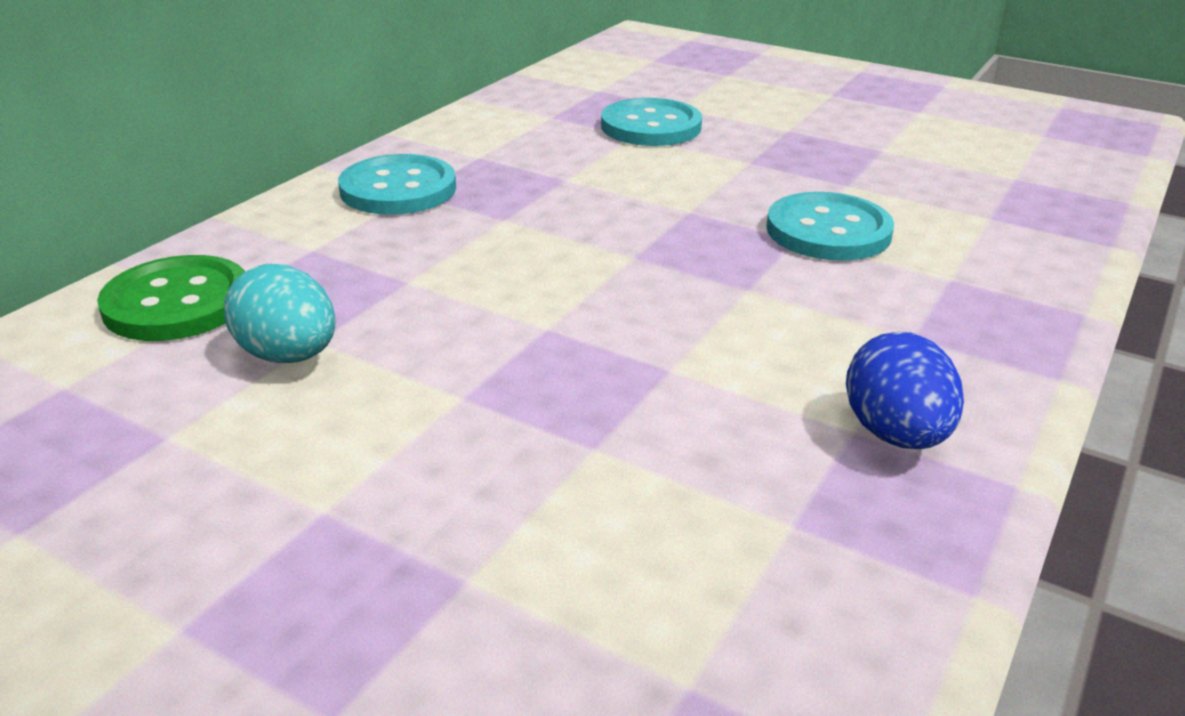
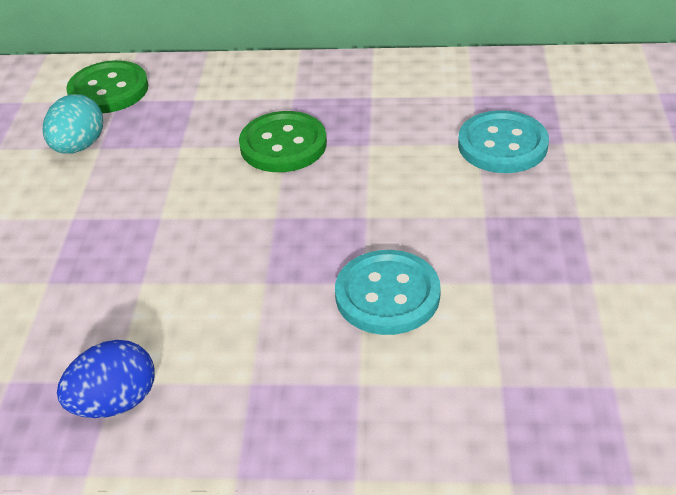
camera: 65 degrees right, 10 degrees up
turquoise button [338,154,456,215] -> none
none -> green button [239,111,327,172]

